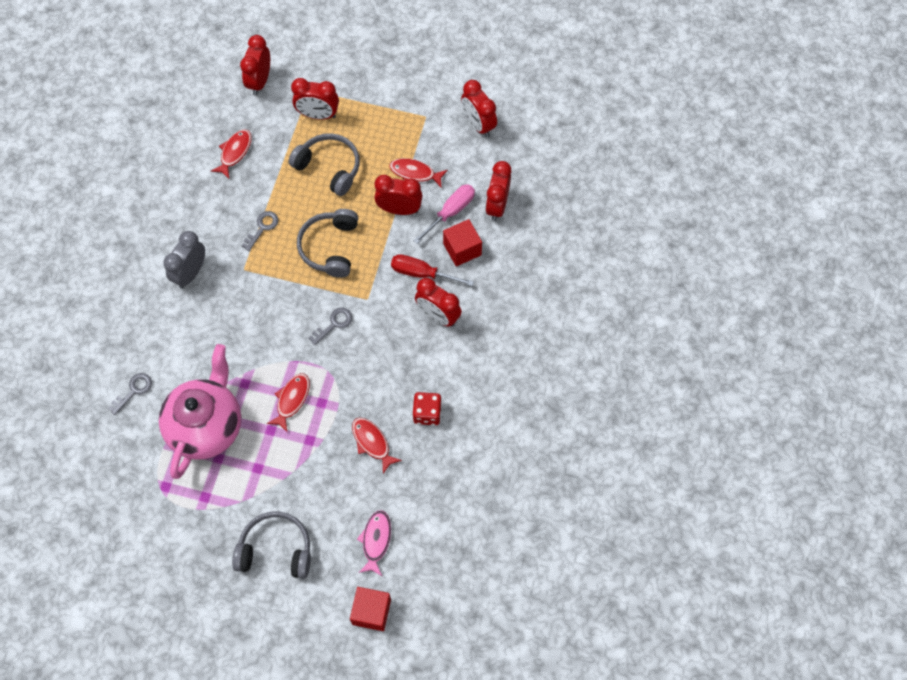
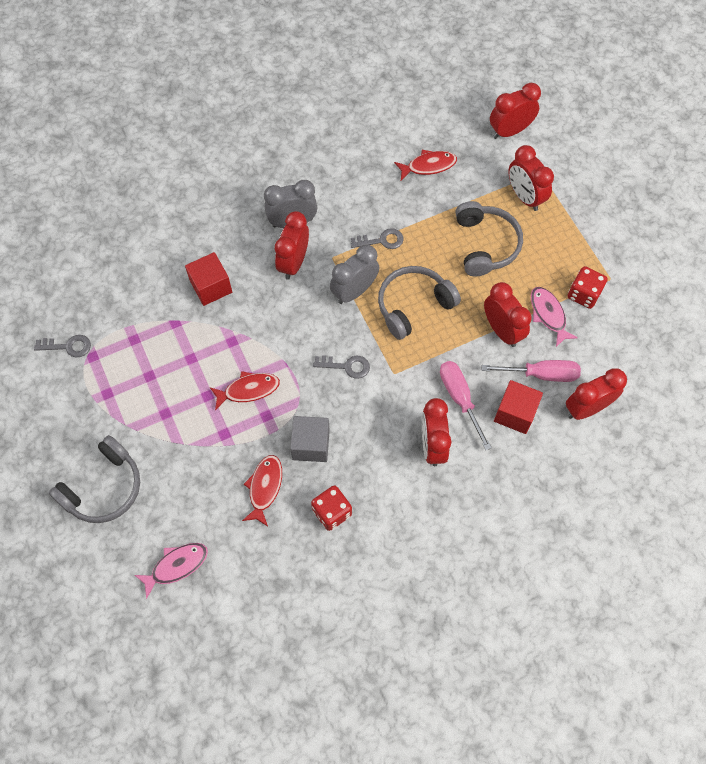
camera: 50 degrees right, 0 degrees up
grey key [108,373,152,415] -> grey key moved to [34,335,91,357]
pink teapot [159,344,241,479] -> none
grey headphones [232,511,311,579] -> grey headphones turned 75 degrees clockwise [49,435,140,523]
red cube [350,587,391,631] -> red cube moved to [185,252,232,306]
red fish [390,158,448,187] -> pink fish [531,287,578,347]
red screwdriver [391,254,474,286] -> pink screwdriver [440,361,492,450]
red clock [461,80,497,137] -> red clock moved to [275,211,309,280]
none -> grey cube [290,416,330,462]
none -> grey clock [330,244,379,304]
none -> red dice [568,266,608,309]

